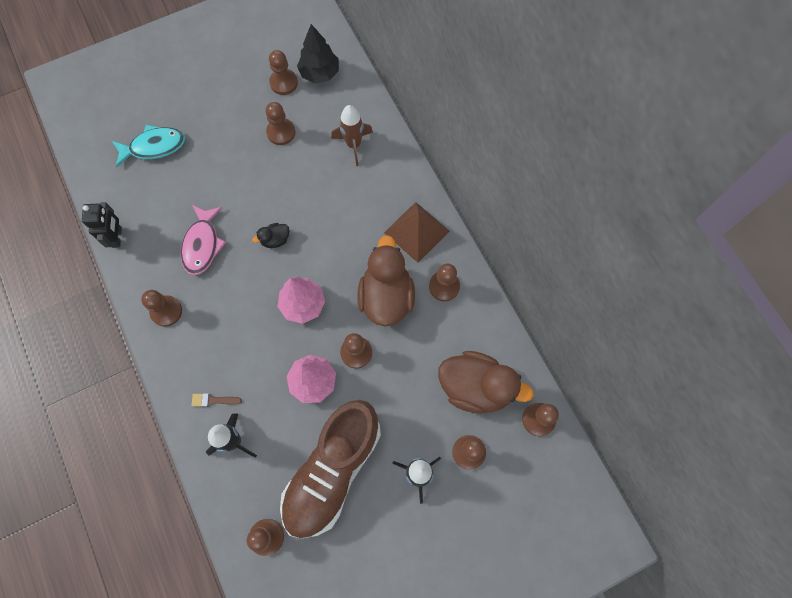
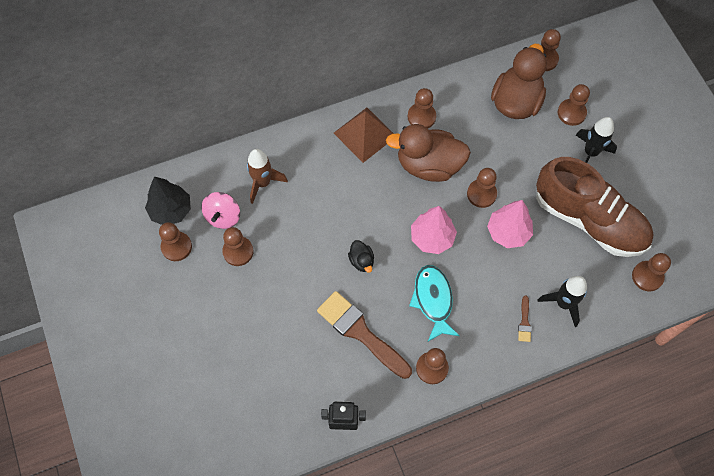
camera: 85 degrees left, 5 degrees down
turquoise fish [112,125,185,168] -> turquoise fish moved to [409,265,460,341]
pink fish [181,205,226,275] -> brown brush [317,291,412,379]
none -> pink spinning top [202,192,240,229]

